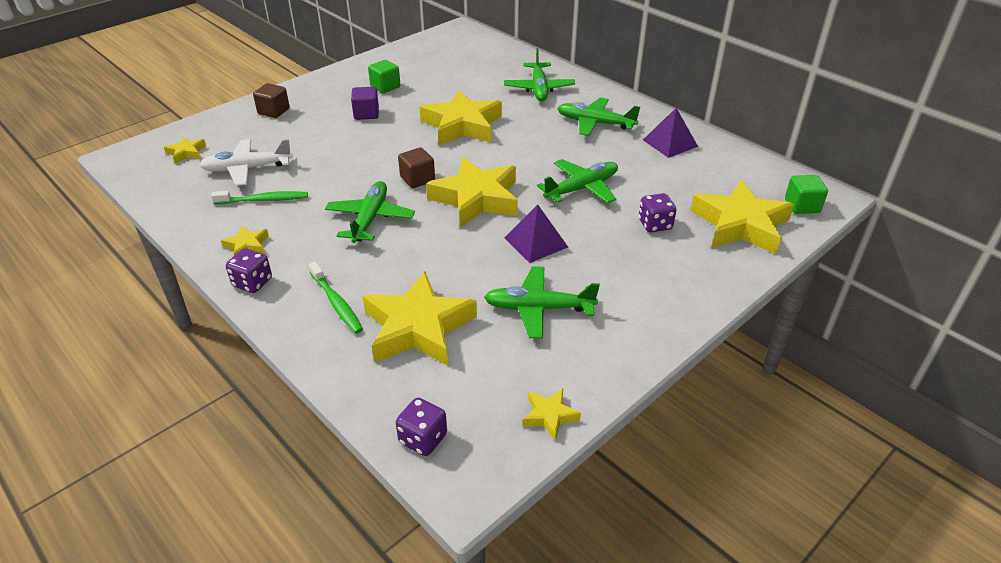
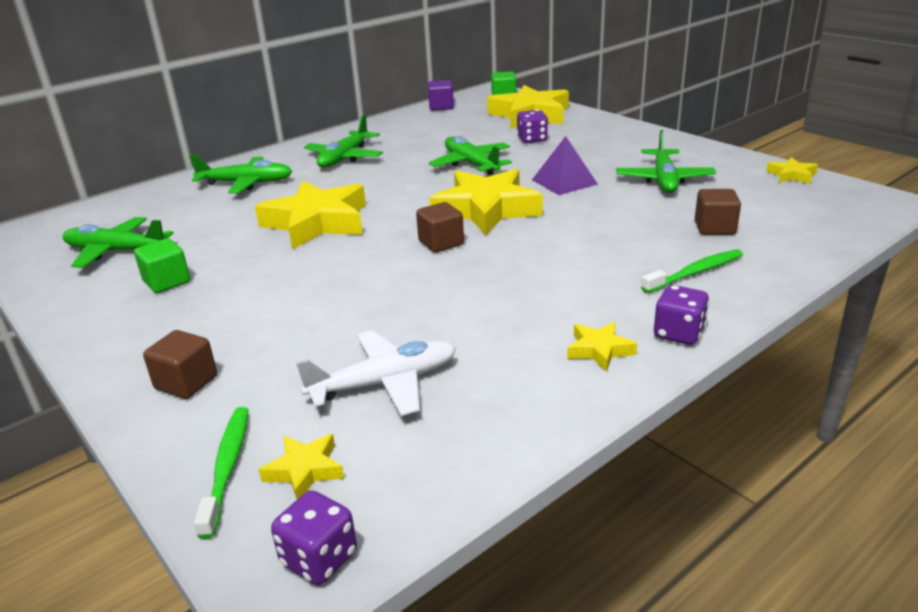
camera: 85 degrees left, 10 degrees down
white plane [199,139,293,186] -> white plane turned 105 degrees counterclockwise [296,330,456,416]
green toothbrush [211,191,308,204] -> green toothbrush moved to [194,407,249,539]
green plane [325,181,415,243] -> green plane moved to [63,217,173,268]
purple cube [351,87,379,120] -> purple cube moved to [428,80,454,111]
yellow star [363,272,477,366] -> brown cube [695,189,741,235]
purple dice [396,398,447,456] -> purple dice moved to [271,490,357,585]
purple pyramid [643,108,698,158] -> none

